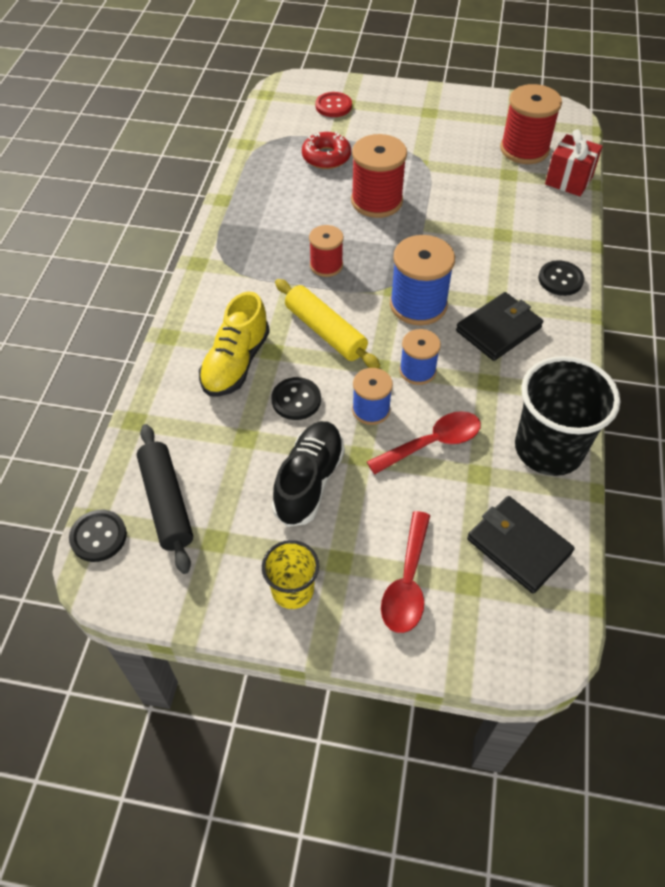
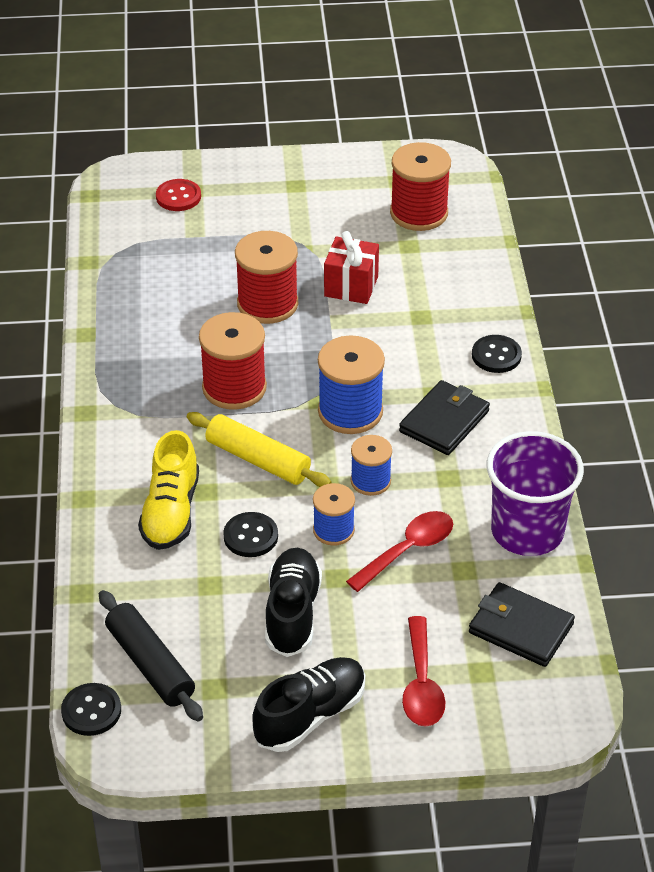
camera: 15 degrees left, 10 degrees down
yellow cup [262,540,319,609] -> black shoe [252,657,365,752]
red donut [302,131,351,169] -> none
red spool [309,225,344,277] -> red spool [199,312,267,410], size x1.67
black cup [515,356,620,476] -> purple cup [487,431,584,556]
red gift [545,129,603,196] -> red gift moved to [324,231,379,304]

